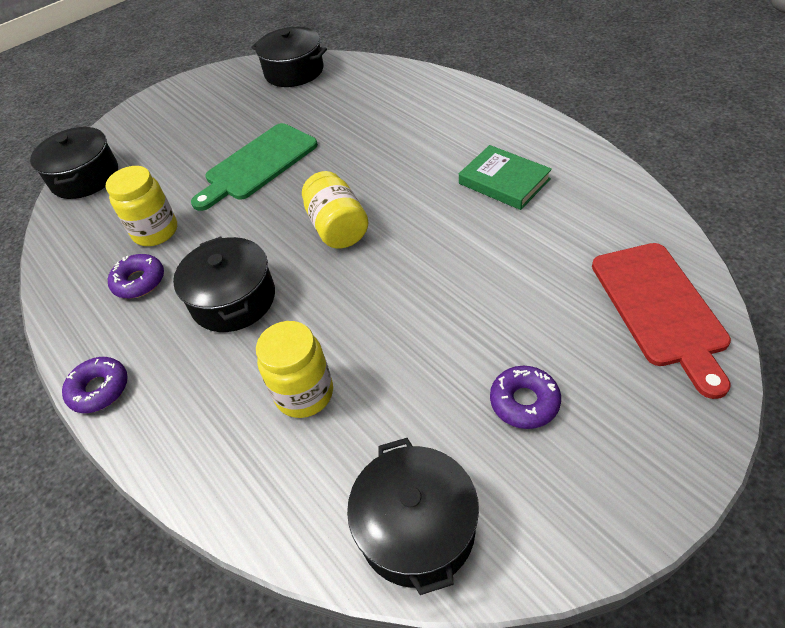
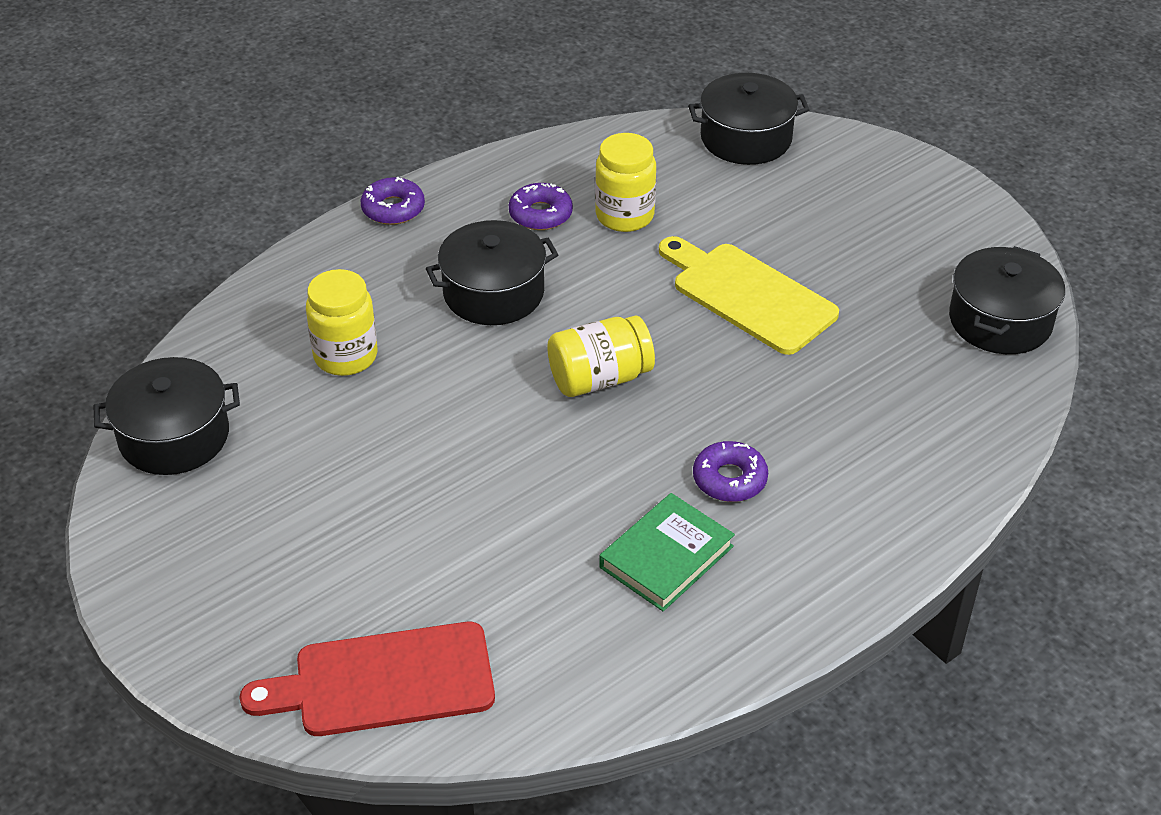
camera: 85 degrees right, 5 degrees down
green cutting board [191,123,318,211] -> yellow cutting board [659,236,839,355]
purple donut [490,366,561,429] -> purple donut moved to [693,441,768,502]

